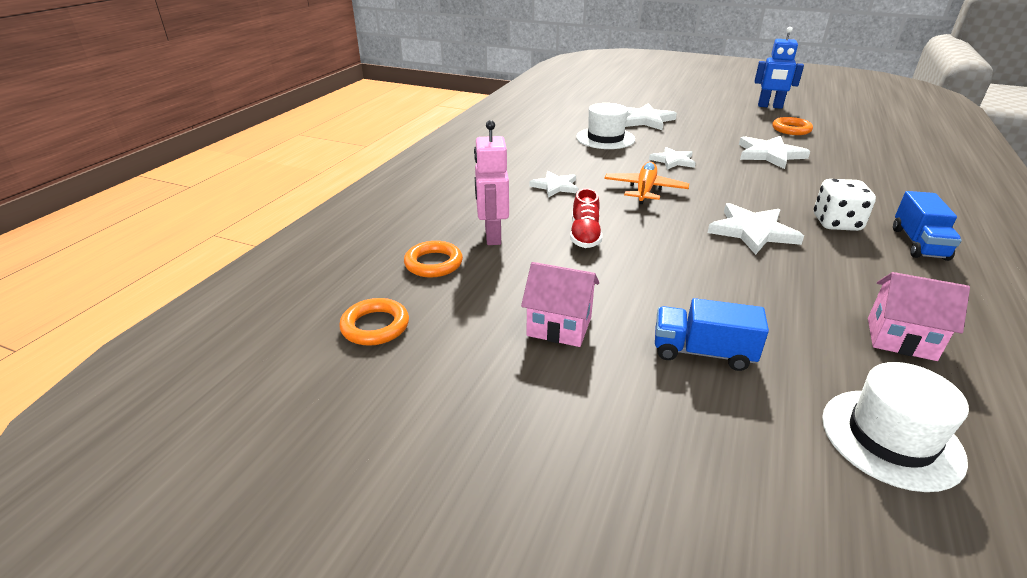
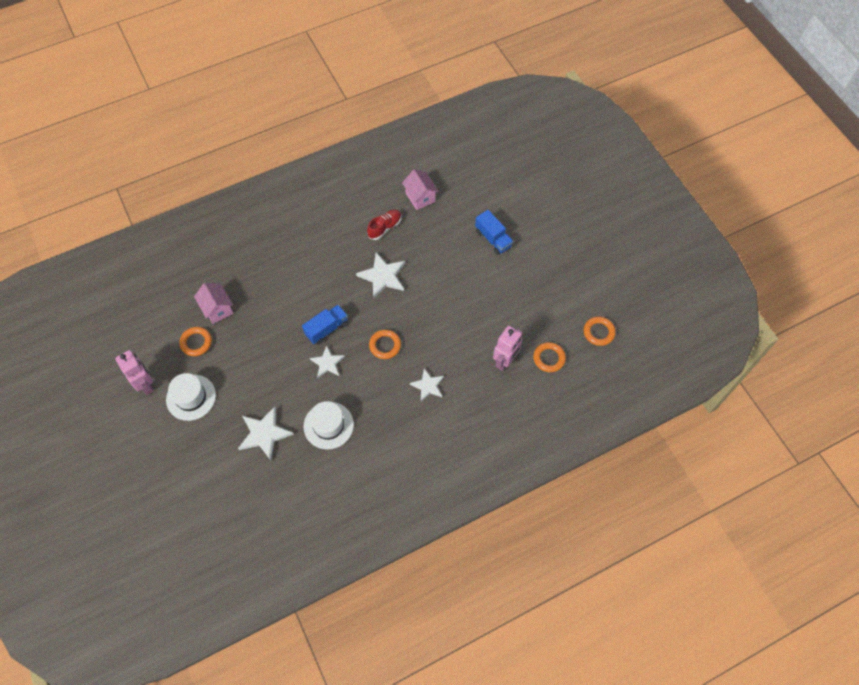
camera: 140 degrees left, 30 degrees up
pink house [521,262,599,347] -> pink house moved to [194,283,233,324]
red shoe [570,188,602,248] -> red shoe moved to [367,210,401,240]
orange plane [605,162,689,204] -> orange ring [369,329,401,359]
white star [739,136,810,169] -> none
blue robot [754,27,804,109] -> pink robot [115,350,154,395]
white dice [814,179,876,231] -> none
white hat [822,362,969,492] -> white hat moved to [166,373,216,421]
blue truck [893,191,962,261] -> blue truck moved to [302,305,348,344]

